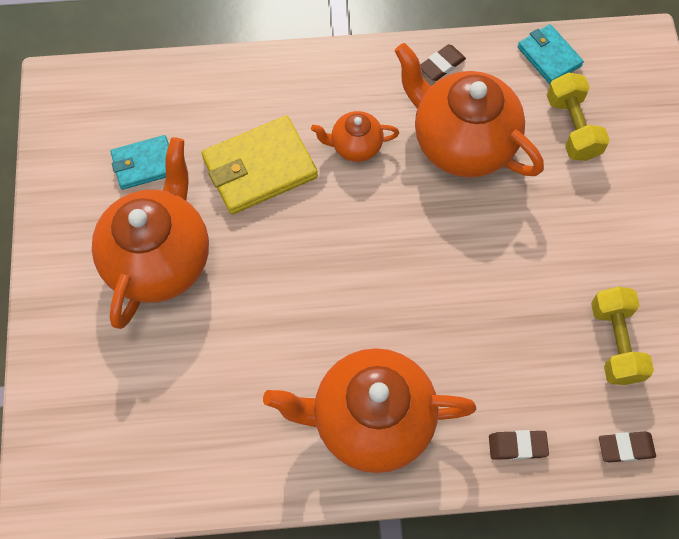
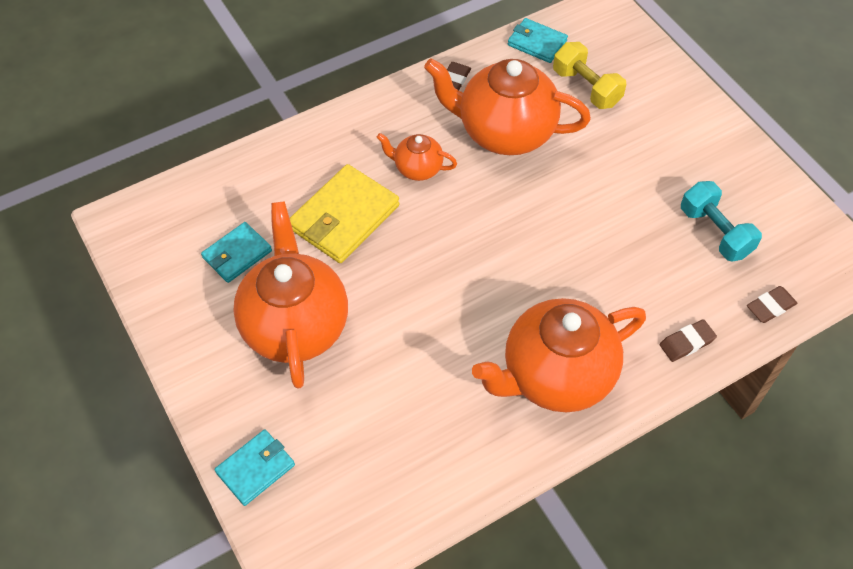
camera: 25 degrees left, 10 degrees down
orange teapot [311,111,399,162] -> orange teapot turned 45 degrees clockwise [377,133,457,181]
yellow dumbbell [591,287,654,385] -> turquoise dumbbell [681,181,762,261]
none -> turquoise wallet [214,430,295,506]

